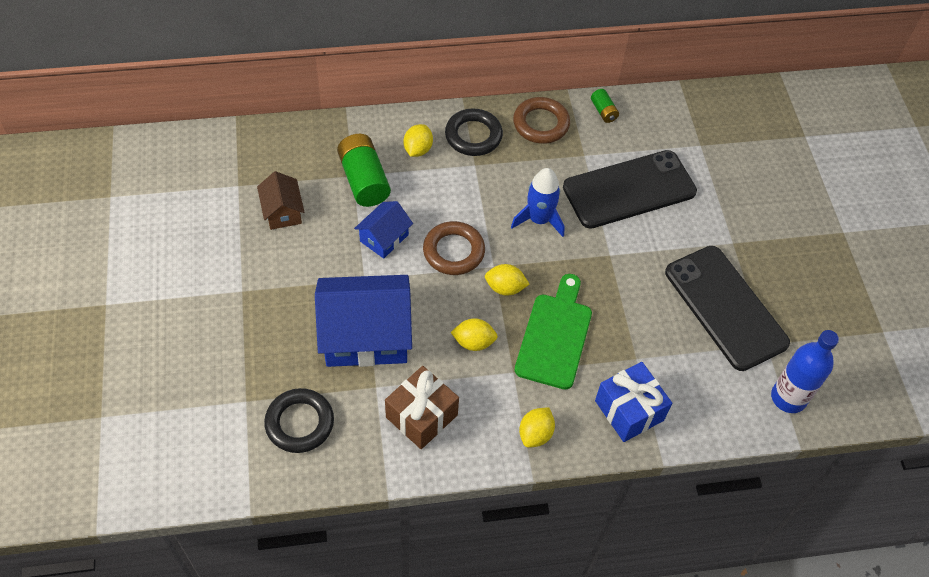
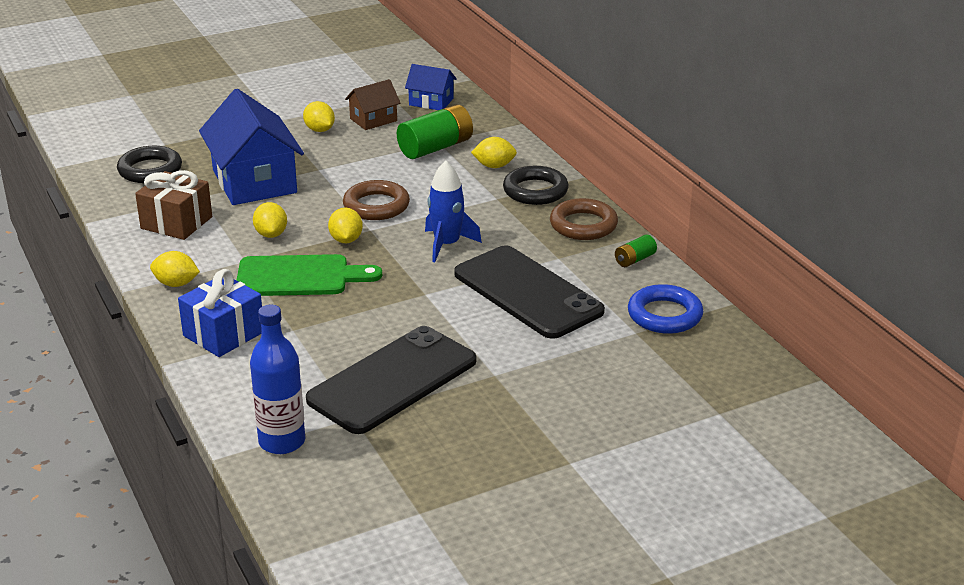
camera: 75 degrees right, 25 degrees down
blue house [354,201,413,259] -> blue house moved to [405,64,457,110]
none -> yellow lemon [303,101,335,132]
none -> blue ring [628,284,703,334]

